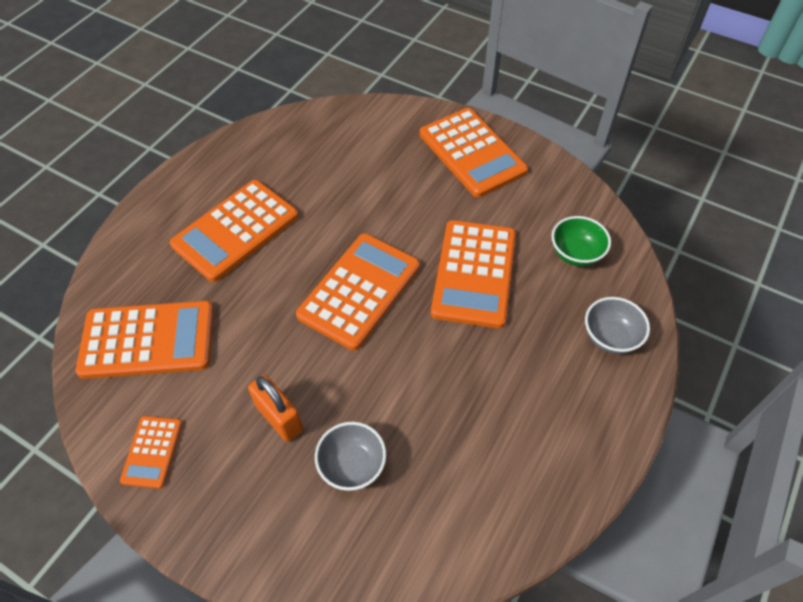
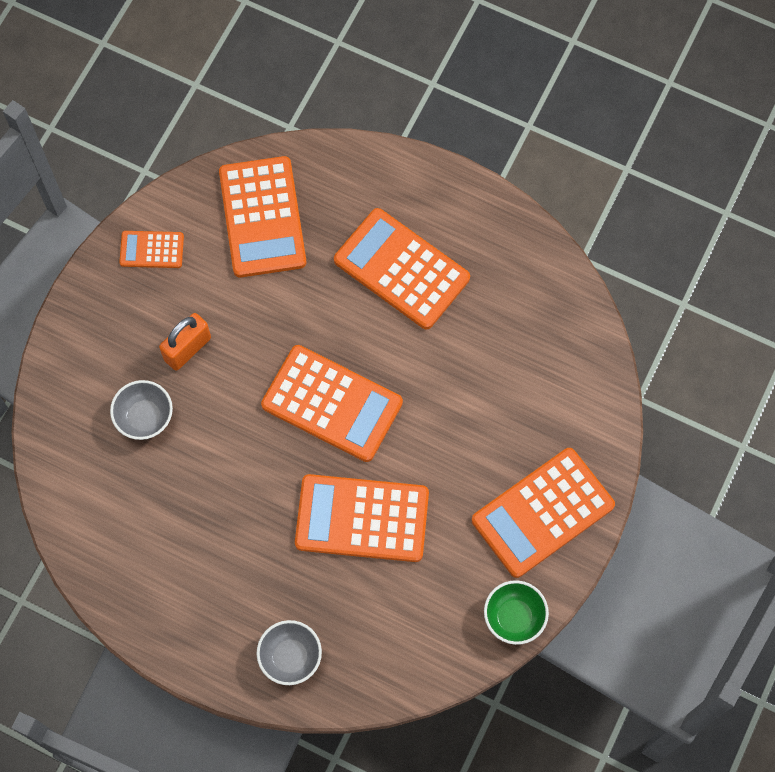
camera: 85 degrees right, 15 degrees up
green bowl [552,216,611,267] -> green bowl moved to [484,580,549,645]

